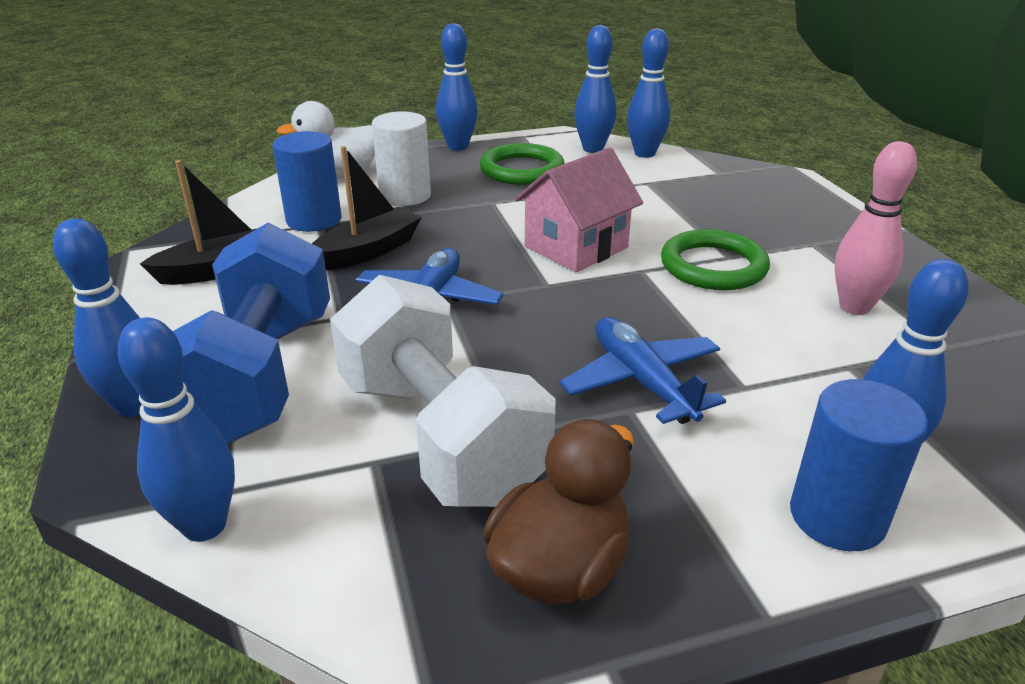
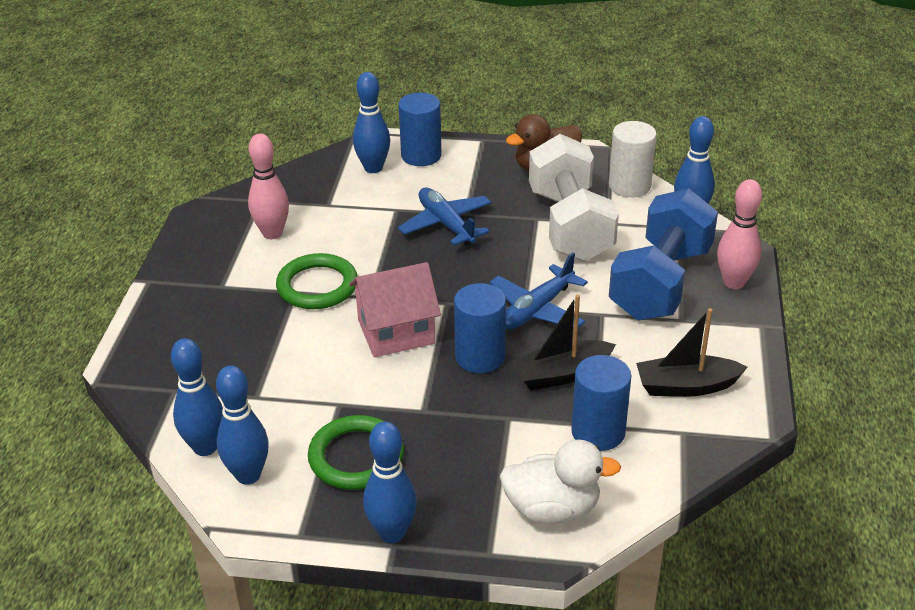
camera: 155 degrees left, 5 degrees up
blue bowling pin [53,219,141,417] -> pink bowling pin [717,179,762,289]
white cylinder [372,111,431,206] -> white cylinder moved to [609,121,657,197]
blue plane [560,317,726,424] -> blue plane turned 150 degrees clockwise [398,188,492,246]
none -> blue cylinder [454,283,506,373]

